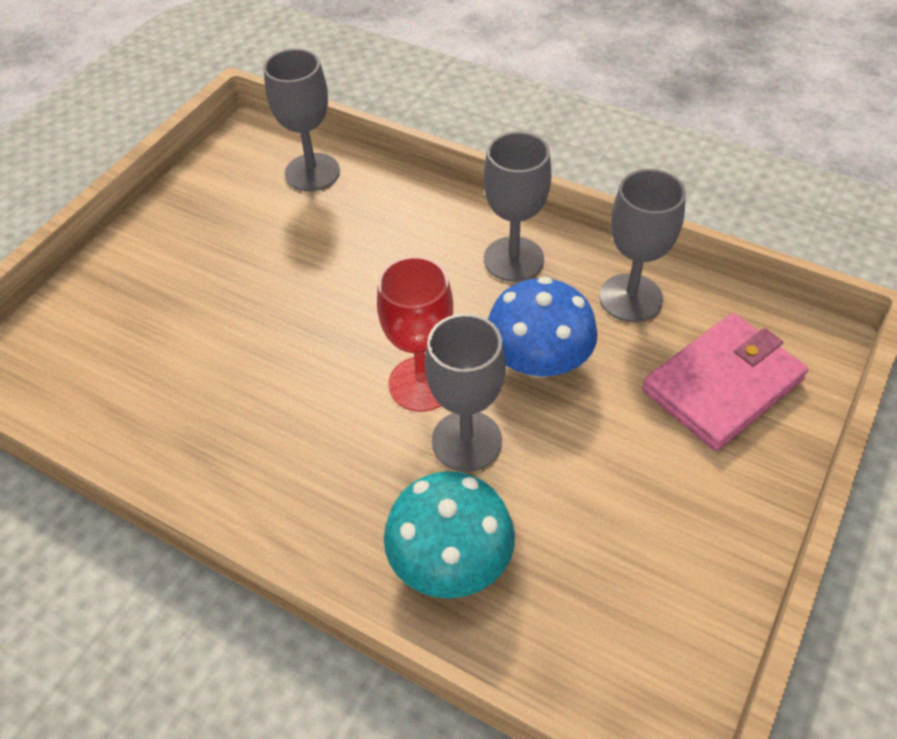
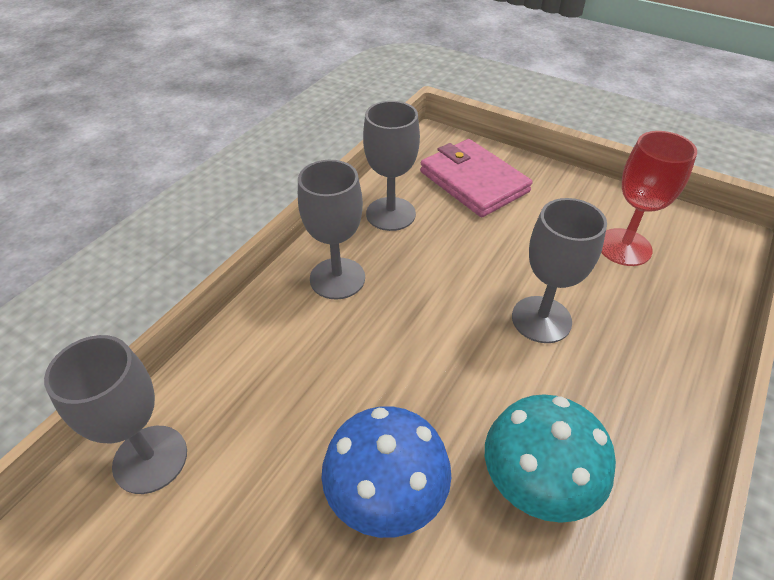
camera: 90 degrees left, 5 degrees down
red goblet [377,256,453,412] -> red goblet moved to [601,131,697,266]
turquoise mushroom [384,471,515,598] -> turquoise mushroom moved to [485,394,616,523]
blue mushroom [488,276,598,378] -> blue mushroom moved to [321,406,451,538]

